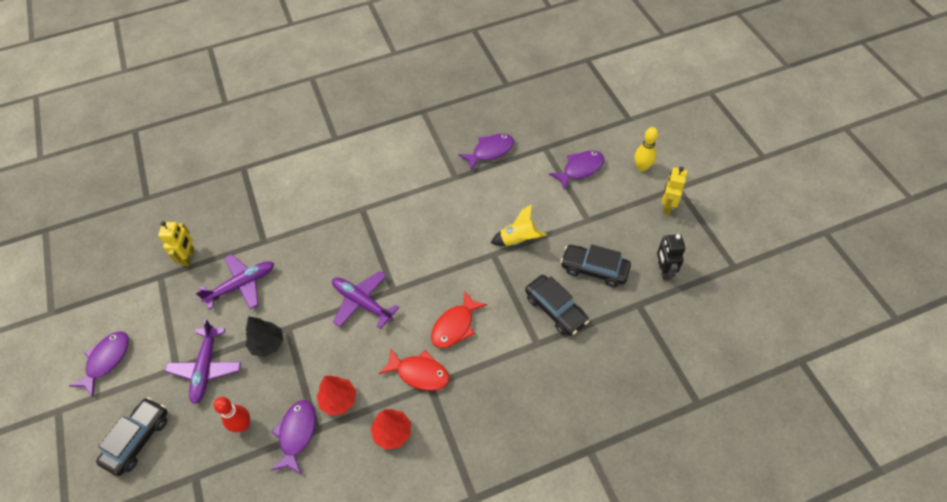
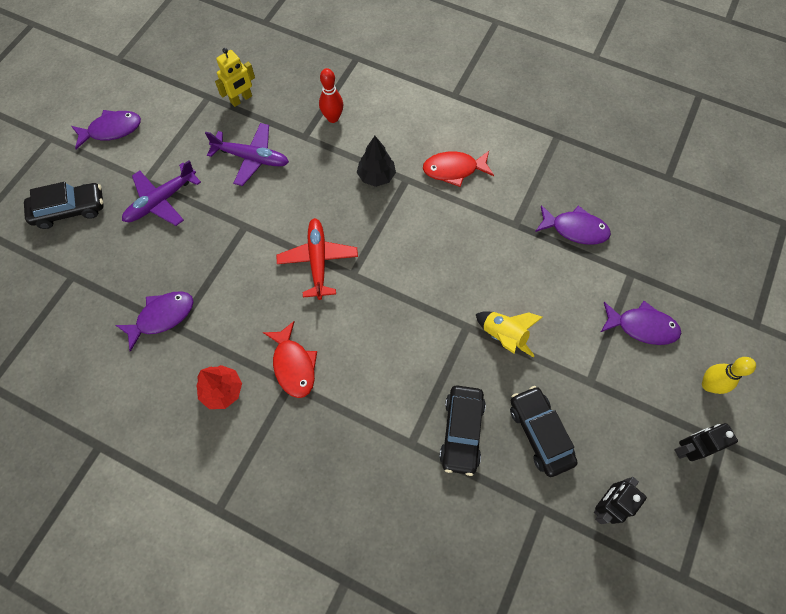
camera: 45 degrees right, 10 degrees up
red bowling pin [214,397,250,432] -> red bowling pin moved to [319,68,343,123]
black tree [246,316,283,357] -> black tree moved to [357,136,396,187]
red tree [317,376,356,416] -> none
purple plane [332,271,399,329] -> red plane [276,218,358,300]
red fish [431,290,487,348] -> red fish moved to [423,151,494,187]
yellow robot [662,167,688,215] -> black robot [674,423,738,461]

